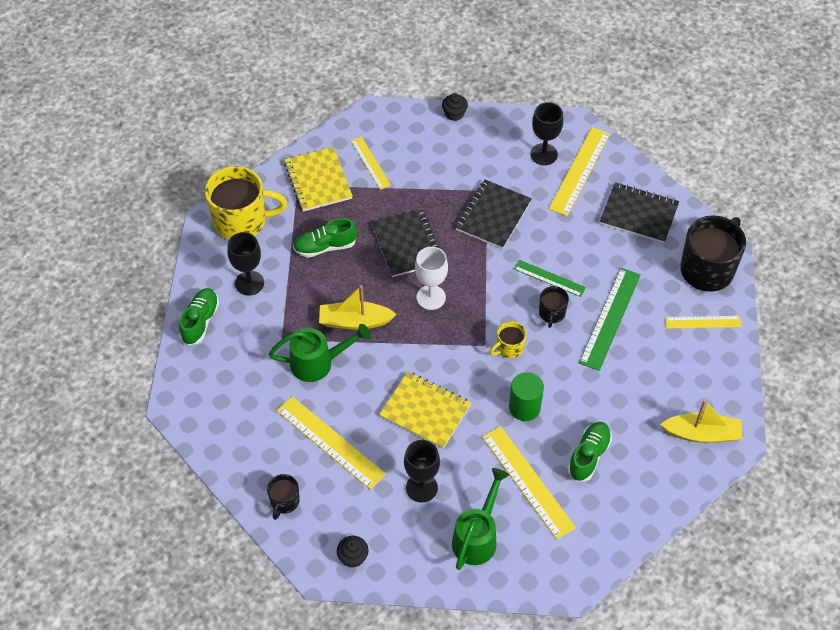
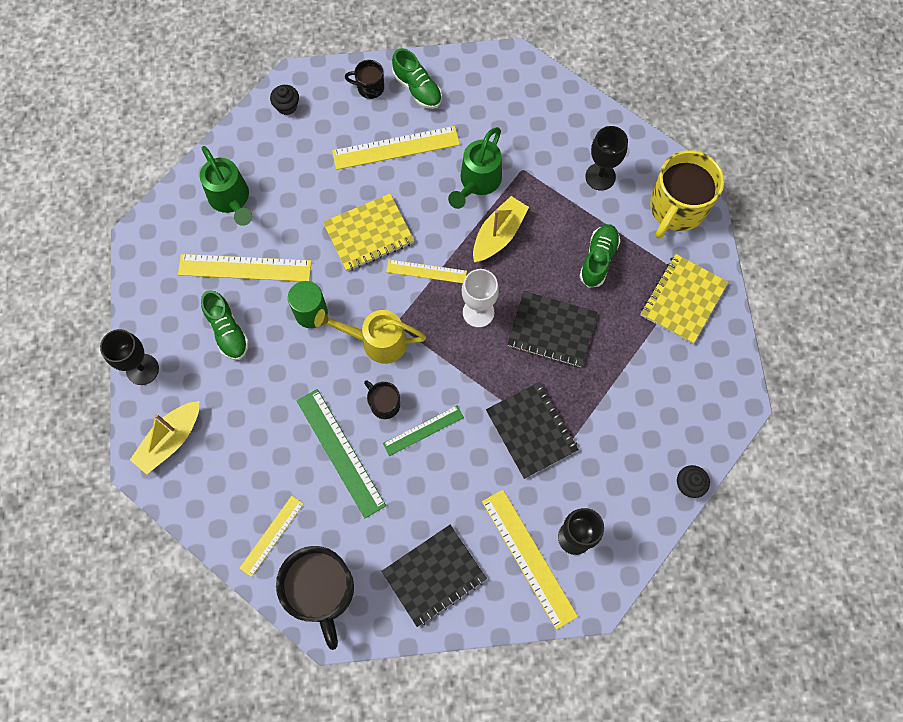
camera: 125 degrees right, 15 degrees up
green shoe [179,288,219,346] -> green shoe moved to [392,48,442,109]
black mug [267,474,300,520] -> black mug turned 45 degrees counterclockwise [345,60,384,99]
yellow notebook [284,147,353,212] -> yellow notebook turned 75 degrees counterclockwise [641,254,728,344]
yellow ruler [351,136,391,190] -> yellow ruler moved to [386,260,467,283]
black goblet [404,440,440,503] -> black goblet moved to [100,329,159,385]
yellow mug [490,321,526,359] -> yellow watering can [314,309,426,364]

